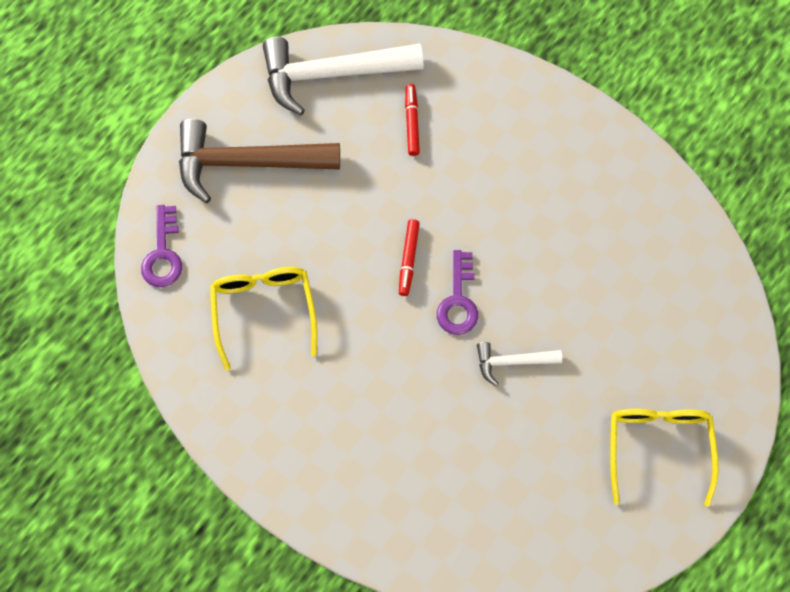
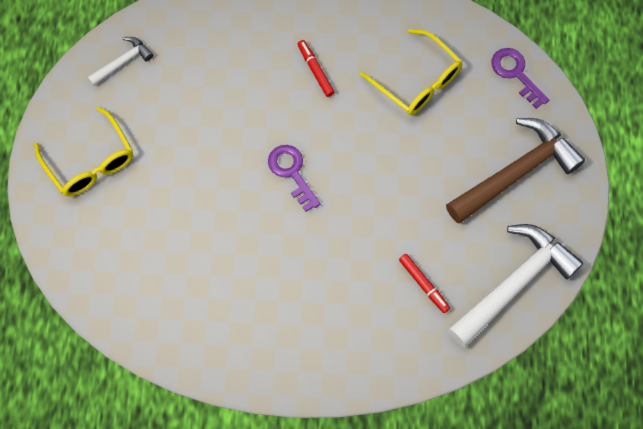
camera: 145 degrees right, 0 degrees up
red marker [399,219,420,296] -> red marker moved to [298,40,334,97]
white hammer [477,342,562,386] -> white hammer moved to [87,37,153,86]

